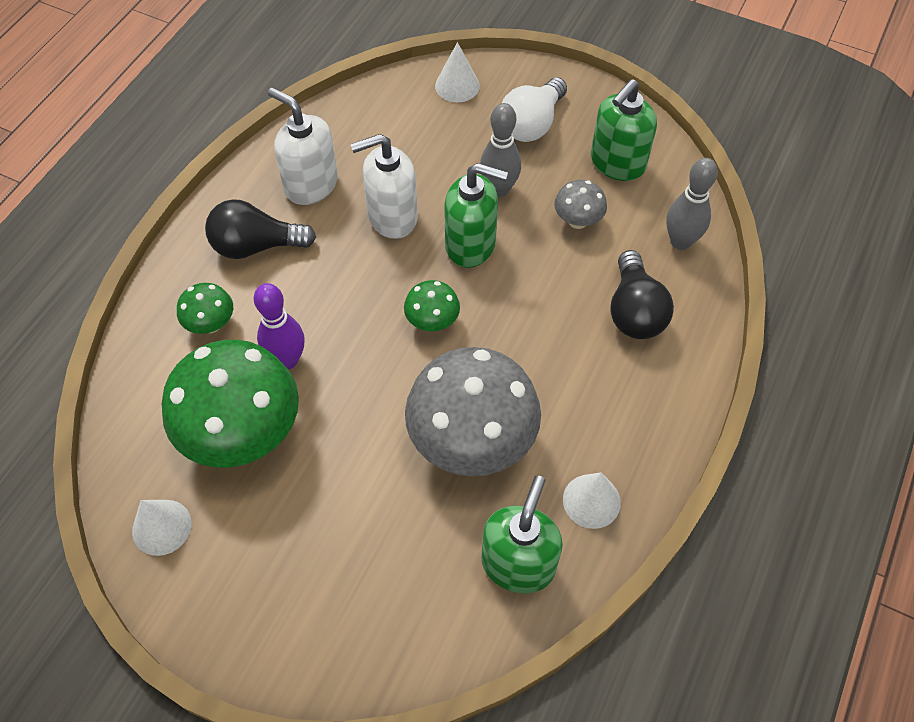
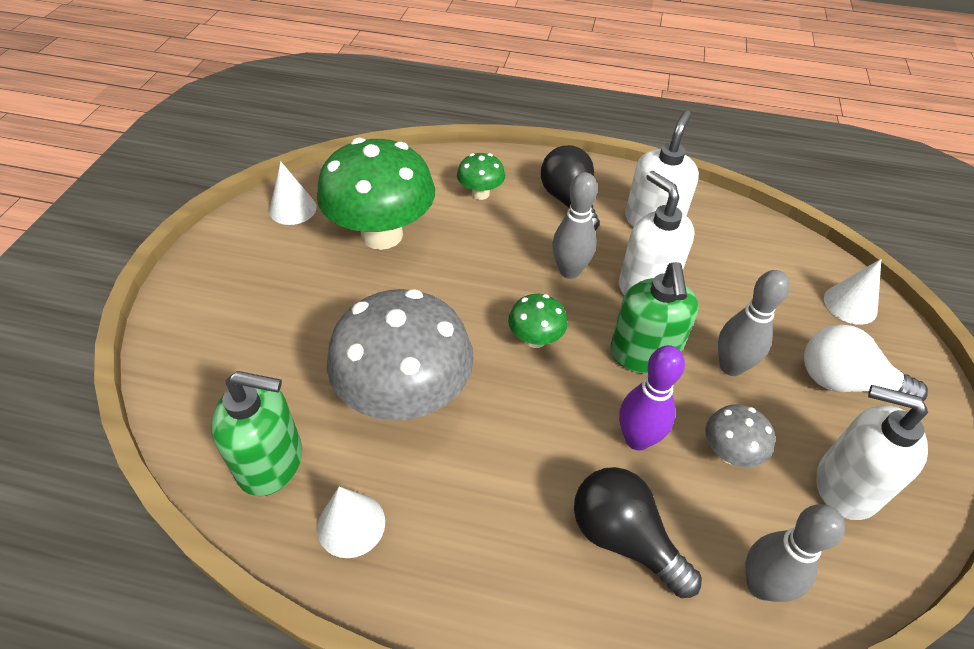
camera: 75 degrees right, 10 degrees down
purple bowling pin [254,283,305,369] -> purple bowling pin moved to [619,345,685,451]
green soap dispenser [591,79,657,181] -> white soap dispenser [816,385,928,520]
black light bulb [611,250,674,339] -> black light bulb turned 60 degrees clockwise [574,467,702,598]
none -> grey bowling pin [552,172,598,279]

